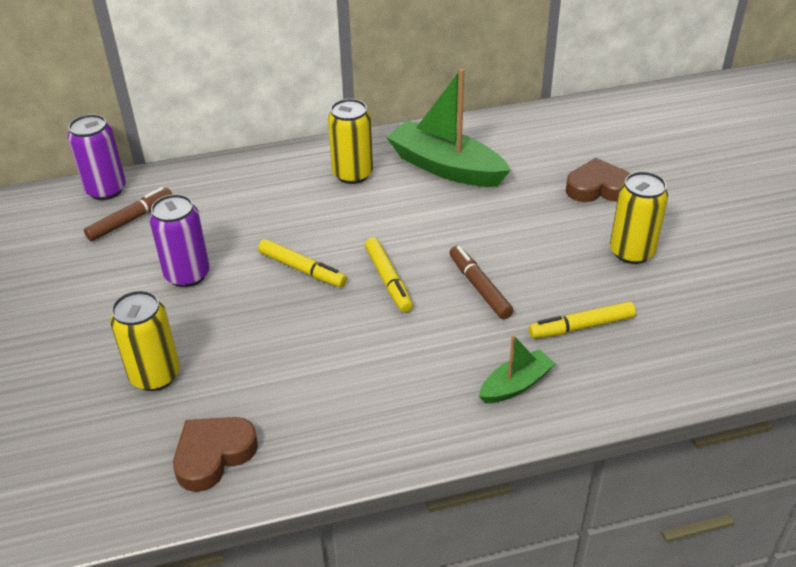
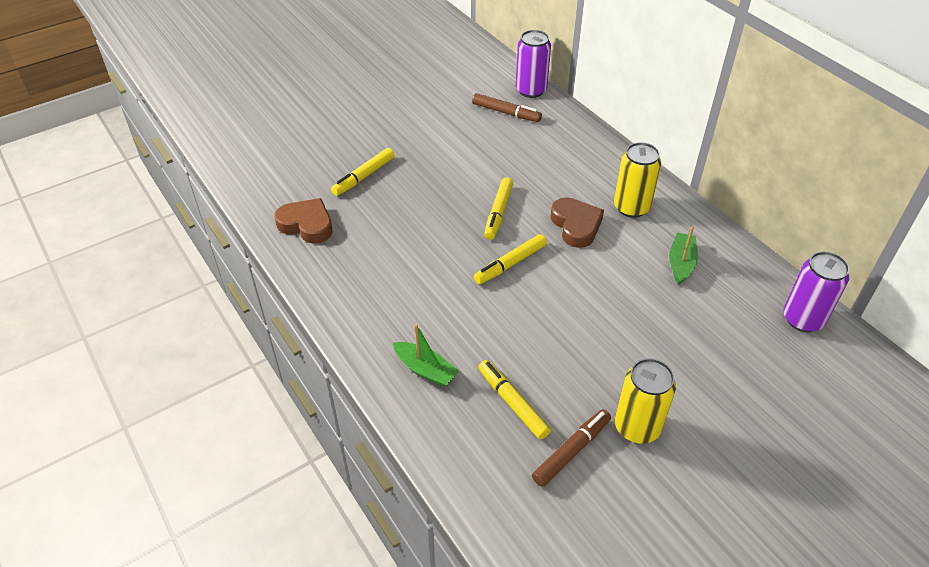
camera: 70 degrees right, 5 degrees up
yellow can [110,290,180,391] -> yellow marker [331,148,394,196]
purple can [149,194,210,287] -> purple can moved to [783,251,850,332]
green boat [386,69,511,187] -> green boat [669,226,698,285], size x0.52
brown marker [449,246,513,319] -> brown marker moved to [532,409,611,487]
brown heart [565,158,630,202] -> brown heart moved to [551,197,604,248]

